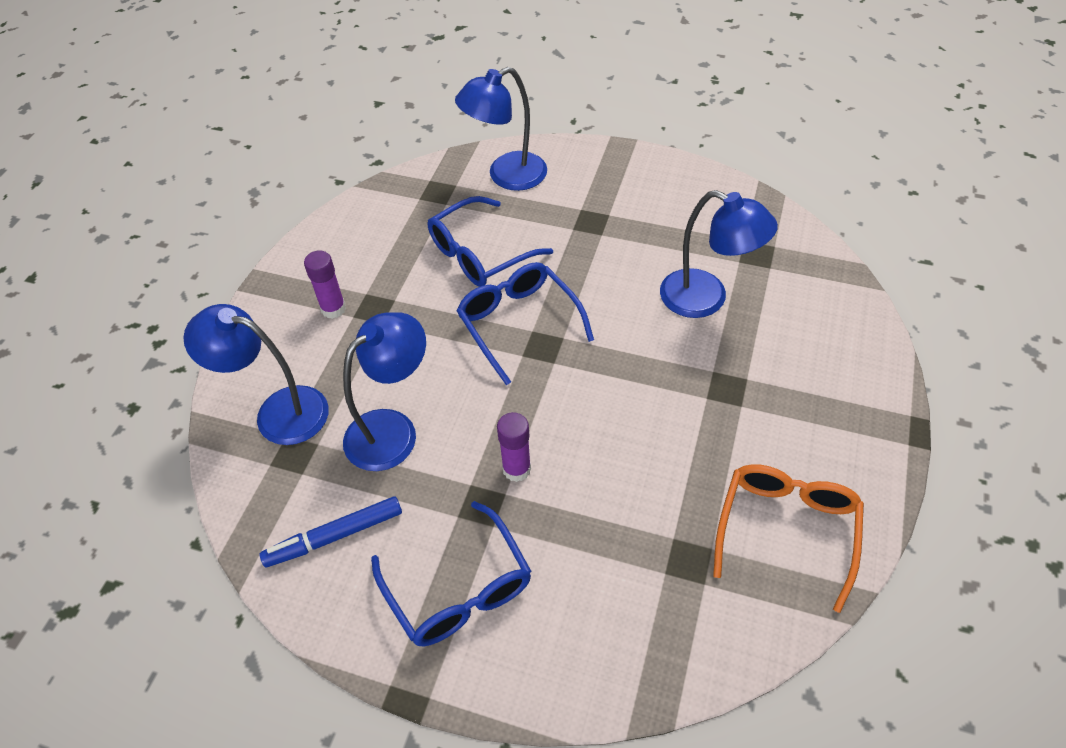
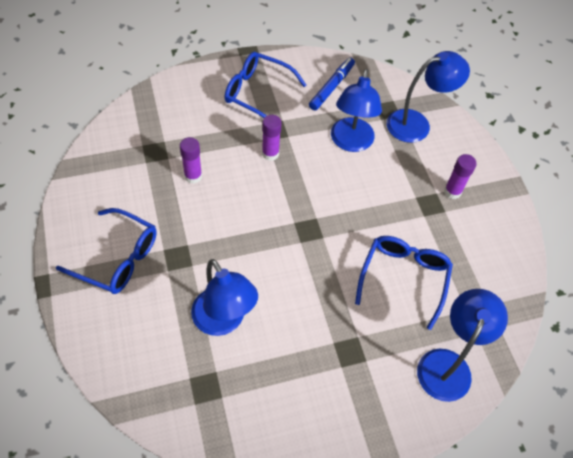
camera: 140 degrees right, 5 degrees up
blue glasses [457,262,594,385] -> blue glasses moved to [56,208,157,294]
blue lamp [660,190,778,318] -> blue lamp turned 120 degrees counterclockwise [191,259,258,336]
orange glasses [713,464,864,613] -> none
none -> purple glue stick [180,137,202,183]

